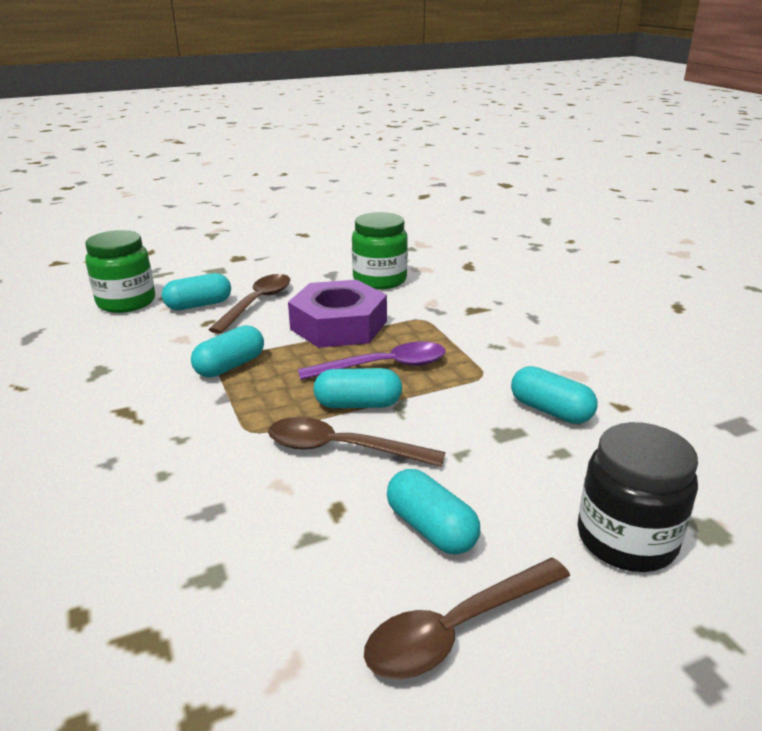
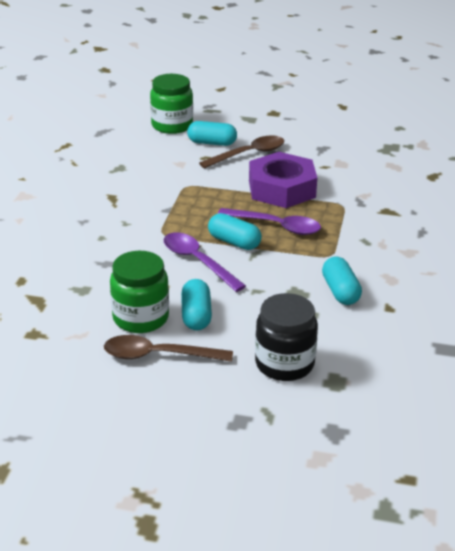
camera: 35 degrees right, 5 degrees up
turquoise capsule [191,325,264,377] -> none
brown spoon [268,417,446,467] -> purple spoon [164,232,246,292]
green jar [352,212,408,289] -> green jar moved to [110,251,169,333]

